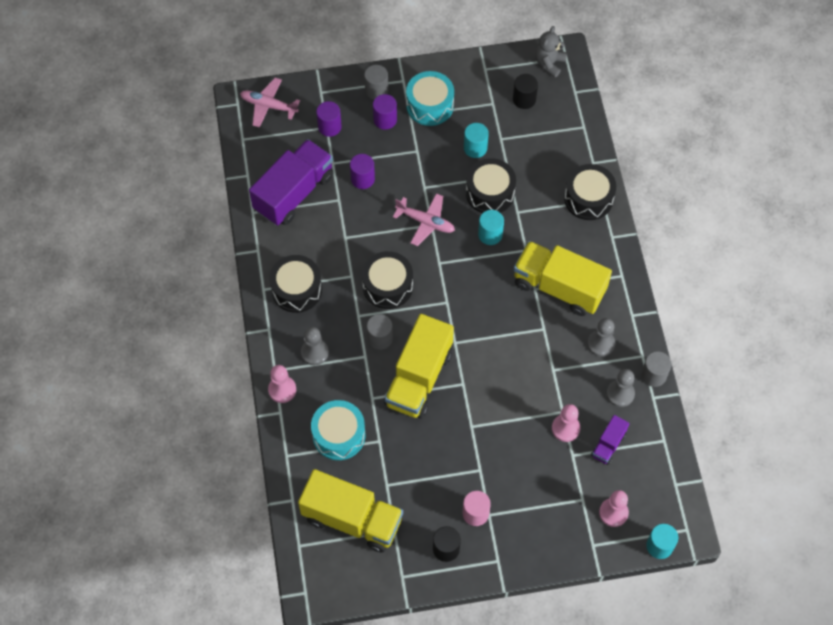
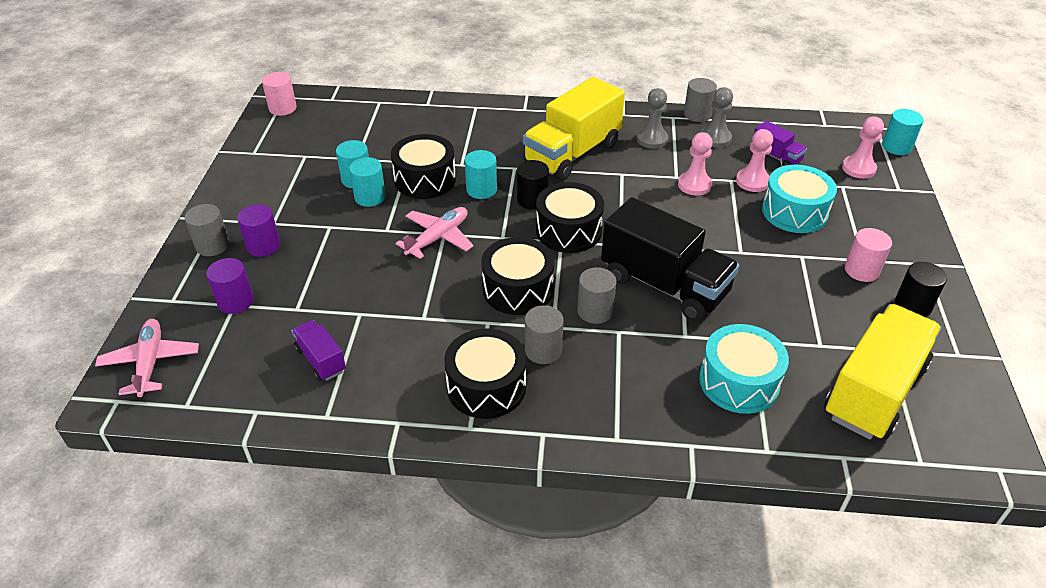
camera: 75 degrees left, 20 degrees down
pink plane [240,78,300,128] -> pink plane turned 135 degrees clockwise [95,319,199,397]
purple truck [249,139,334,225] -> purple truck [291,320,346,381], size x0.47
pink pawn [268,365,296,403] -> pink pawn moved to [678,132,713,196]
grey pawn [301,327,329,365] -> none
purple cylinder [350,154,375,189] -> none
yellow truck [384,314,454,419] -> black truck [601,197,740,322]
turquoise drum [406,71,454,126] -> turquoise drum moved to [762,165,837,233]
black cylinder [513,74,538,109] -> black cylinder moved to [517,160,549,210]
grey teddy bear [535,26,567,77] -> pink cylinder [262,72,297,116]
black drum [564,164,616,220] -> black drum moved to [536,182,604,253]
none -> turquoise cylinder [349,157,386,207]
none -> grey cylinder [525,305,564,364]

